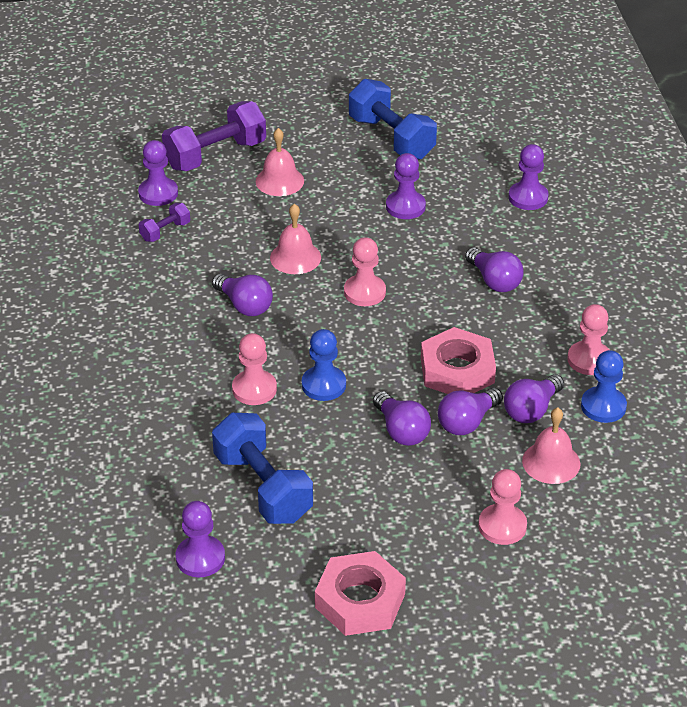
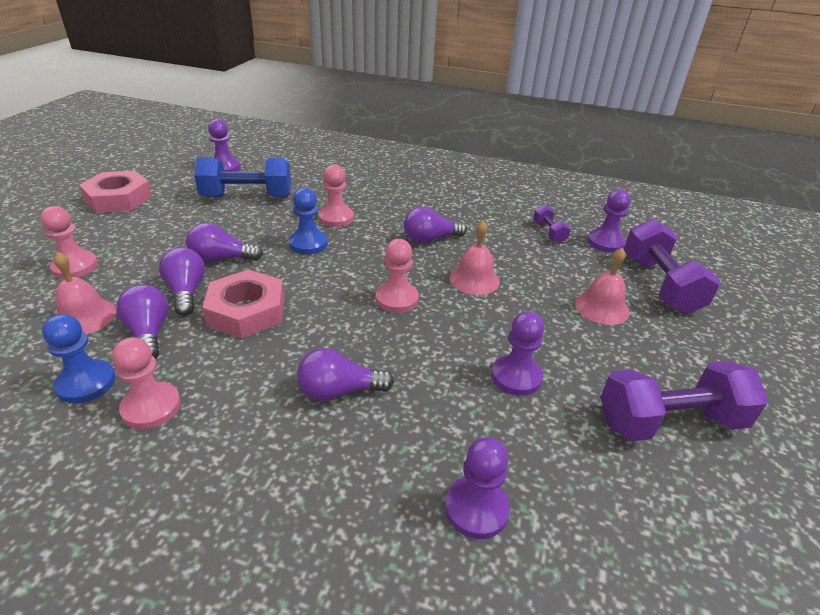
camera: 115 degrees right, 5 degrees down
blue dumbbell [349,79,437,160] -> purple dumbbell [601,360,769,441]

